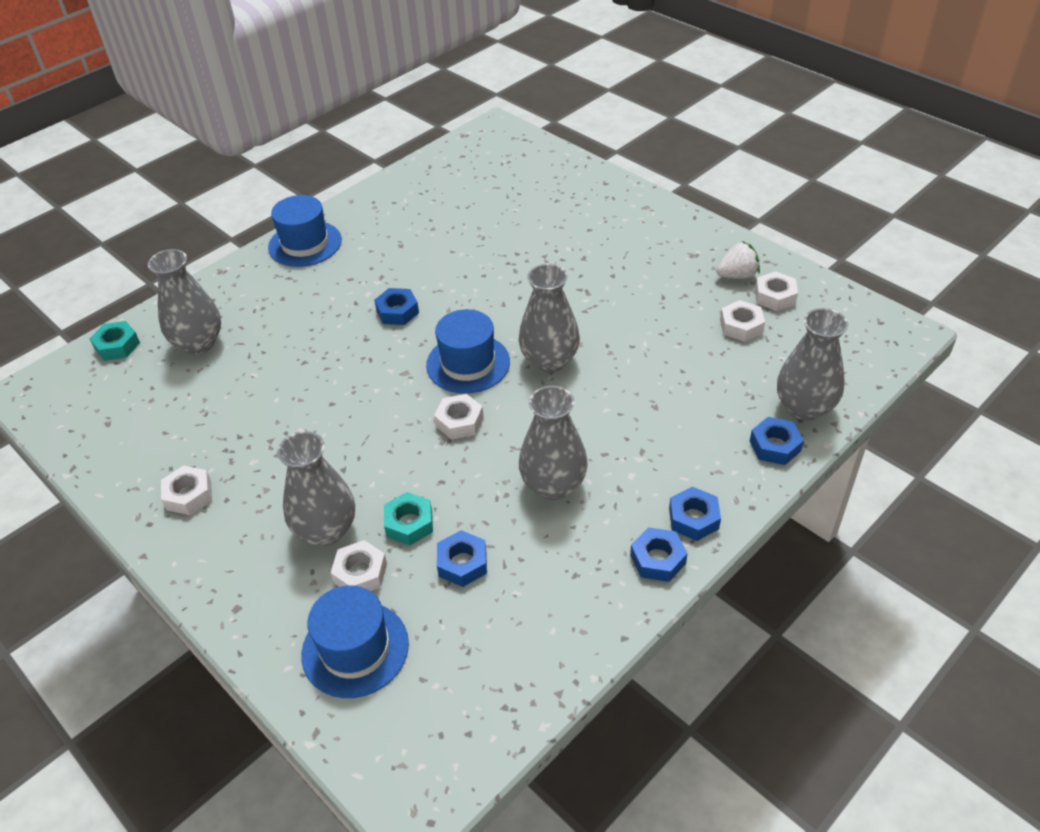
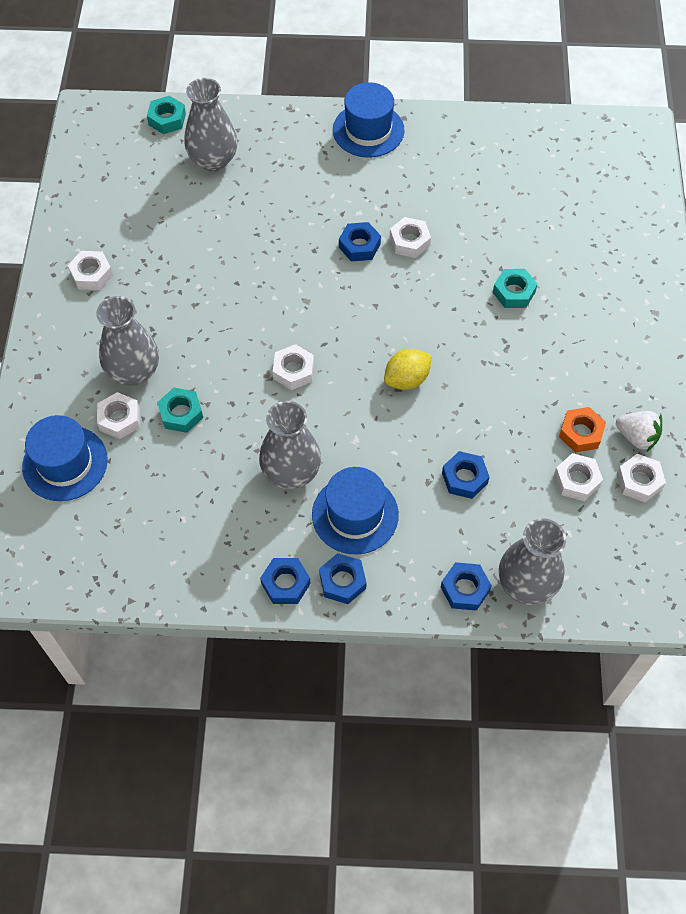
camera: 45 degrees right, 15 degrees up
blue hat [426,309,510,394] -> blue hat moved to [312,467,399,554]
blue nut [437,530,487,587] -> blue nut moved to [442,451,489,499]
grey vase [518,264,580,373] -> yellow lemon [384,349,432,390]
none -> white nut [390,217,431,258]
none -> turquoise nut [493,269,538,308]
none -> orange nut [559,407,606,453]

